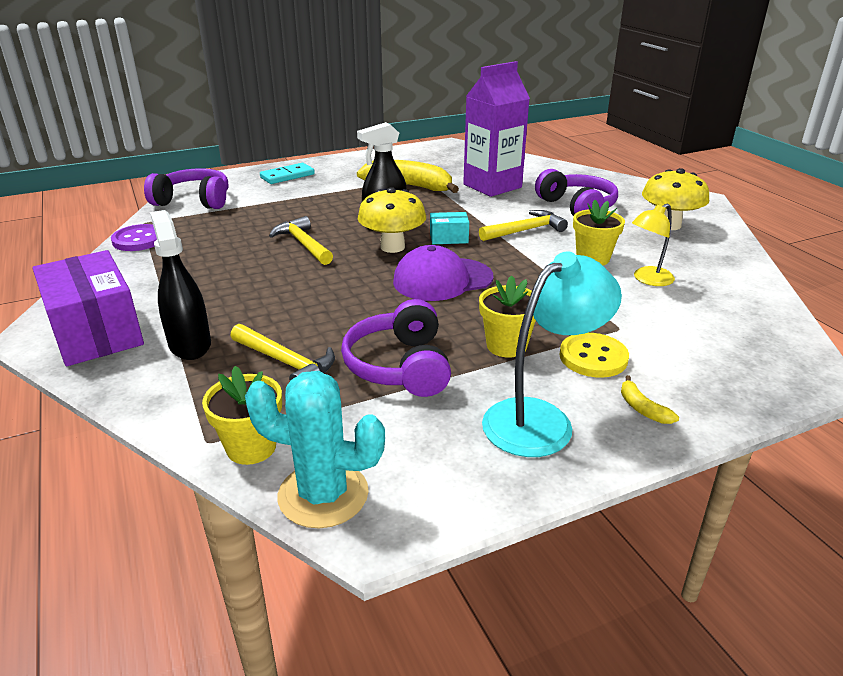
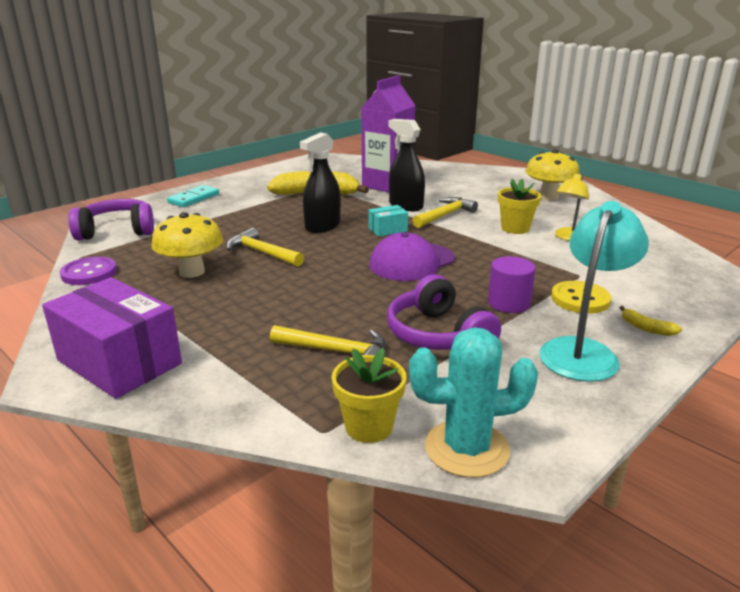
camera: 20 degrees left, 5 degrees down
black spray bottle [150,210,211,360] -> black spray bottle moved to [389,119,425,211]
yellow mushroom [358,187,426,253] -> yellow mushroom moved to [151,212,223,278]
yellow flower pot [479,275,536,358] -> purple cylinder [488,256,536,313]
purple headphones [535,169,618,216] -> none

